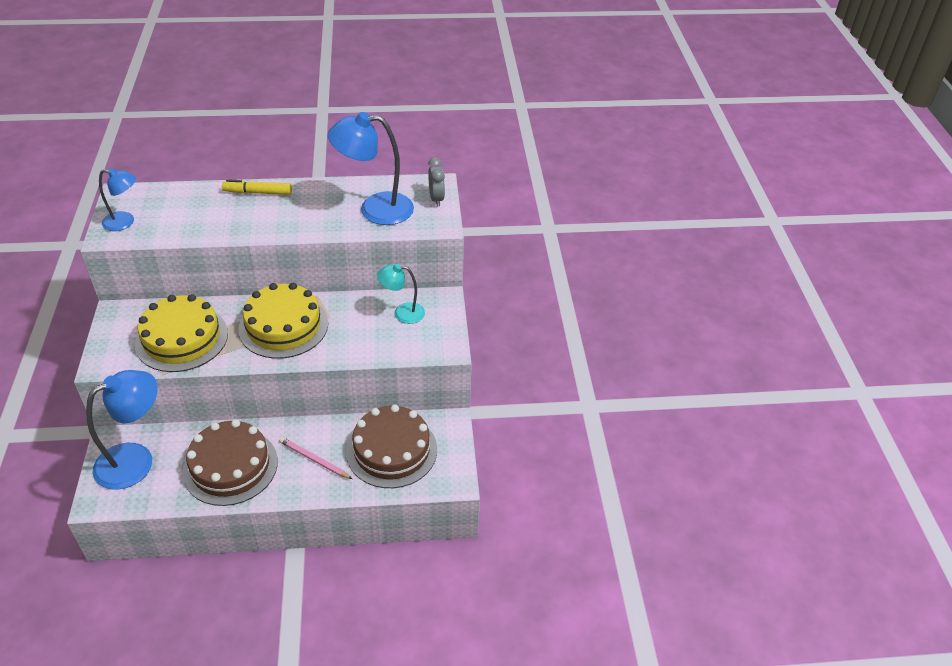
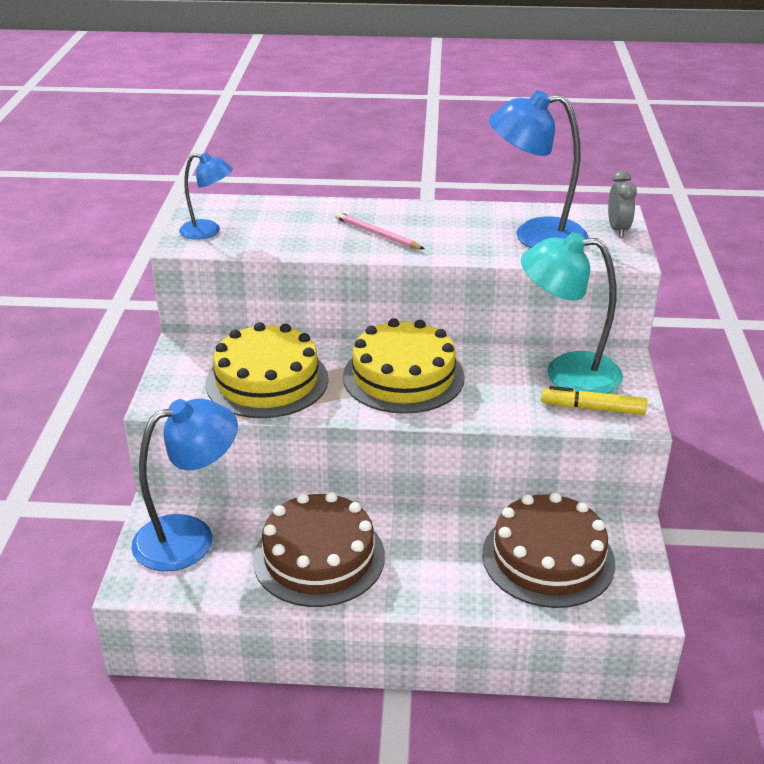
camera: 10 degrees right, 10 degrees down
yellow marker [222,179,292,195] -> yellow marker moved to [541,386,647,415]
pink pencil [279,437,352,479] -> pink pencil moved to [335,212,424,249]
turquoise lamp [377,264,425,324] -> turquoise lamp [521,232,623,394], size x1.75

